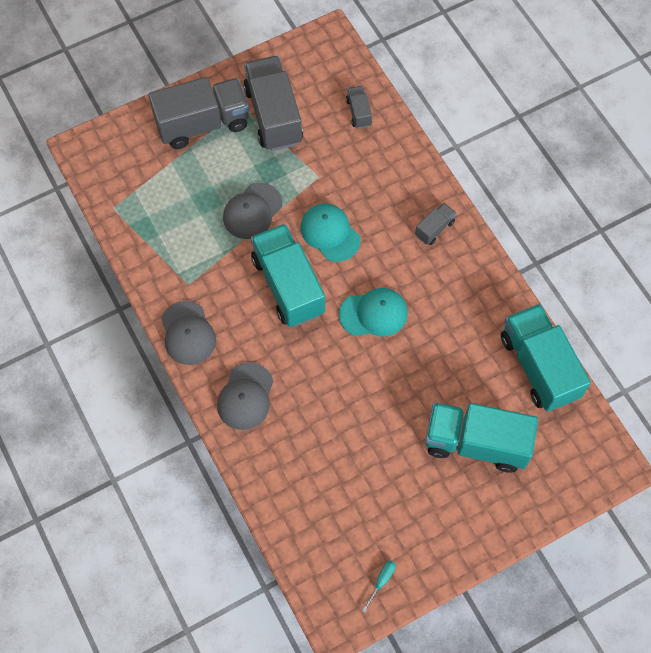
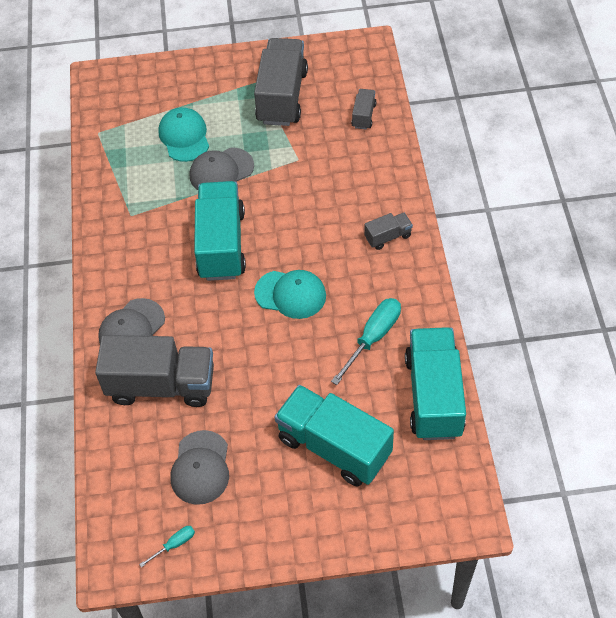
camera: 25 degrees right, 10 degrees down
grey truck [148,77,249,149] -> grey truck moved to [95,335,214,407]
grey cap [161,301,216,365] -> grey cap moved to [171,430,229,505]
turquoise cap [301,203,361,262] -> turquoise cap moved to [158,107,209,162]
none -> turquoise screwdriver [331,298,401,385]

